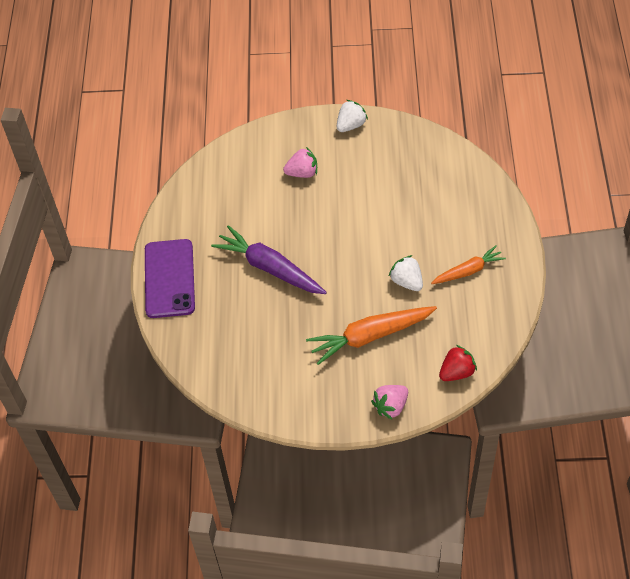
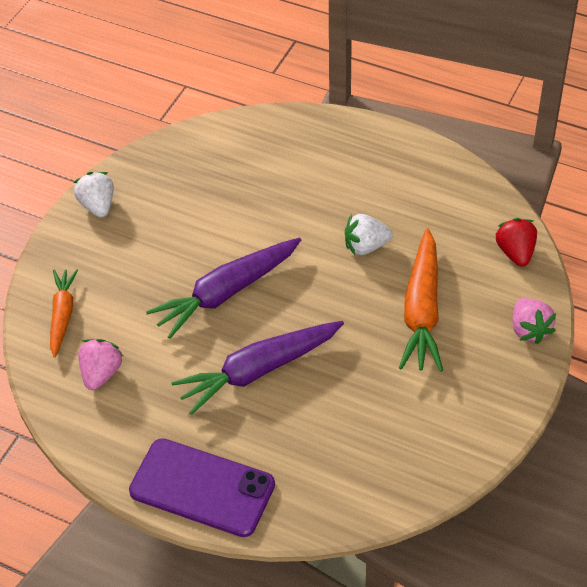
camera: 65 degrees left, 5 degrees down
pink strawberry [283,147,317,178] -> pink strawberry moved to [78,339,123,390]
orange carrot [431,246,506,284] -> orange carrot moved to [50,269,78,358]
none -> purple carrot [146,237,301,339]

